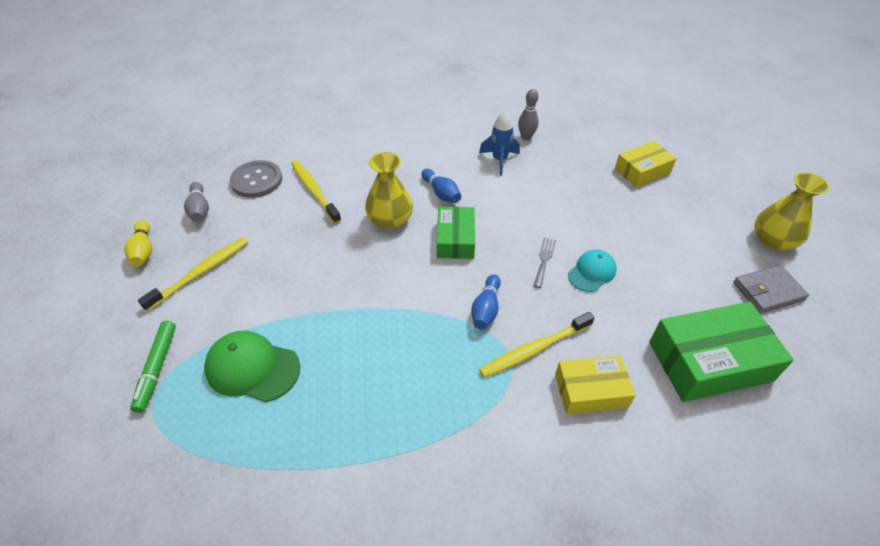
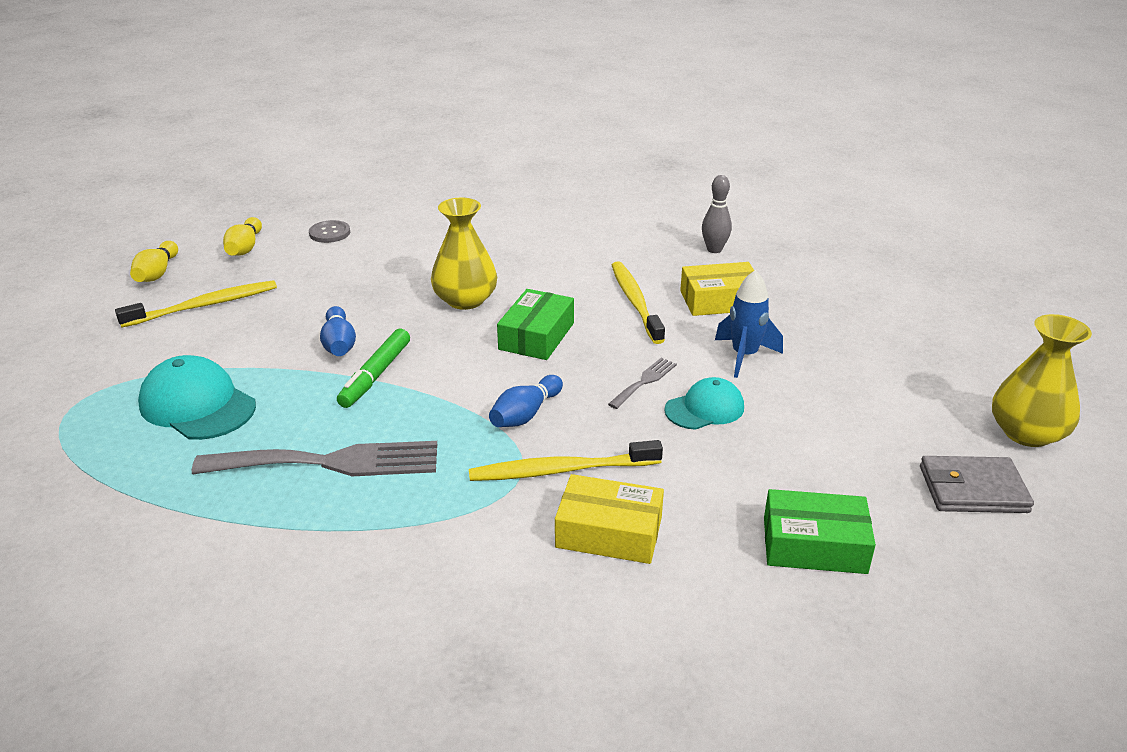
camera: 20 degrees right, 15 degrees down
green marker [130,321,176,413] -> green marker moved to [337,329,410,408]
grey bowling pin [184,182,209,222] -> yellow bowling pin [223,217,262,256]
green cap [204,330,300,402] -> turquoise cap [138,355,256,440]
grey button [230,160,282,198] -> grey button [309,220,350,243], size x0.60
yellow toothbrush [291,160,341,224] -> yellow toothbrush moved to [612,261,665,344]
blue bowling pin [421,169,461,203] -> blue bowling pin moved to [320,306,356,356]
blue rocket [479,111,520,176] -> blue rocket moved to [715,270,783,378]
yellow box [615,141,677,187] -> yellow box moved to [680,262,754,316]
green box [649,302,794,402] -> green box [764,489,876,574], size x0.62
none -> grey fork [192,441,437,476]

